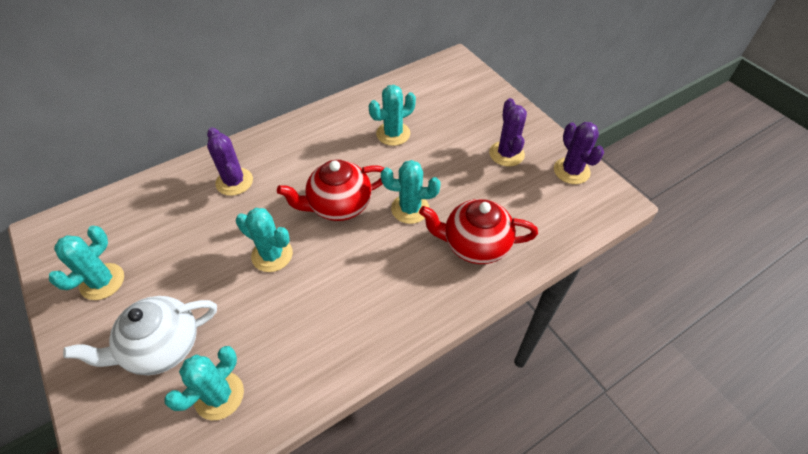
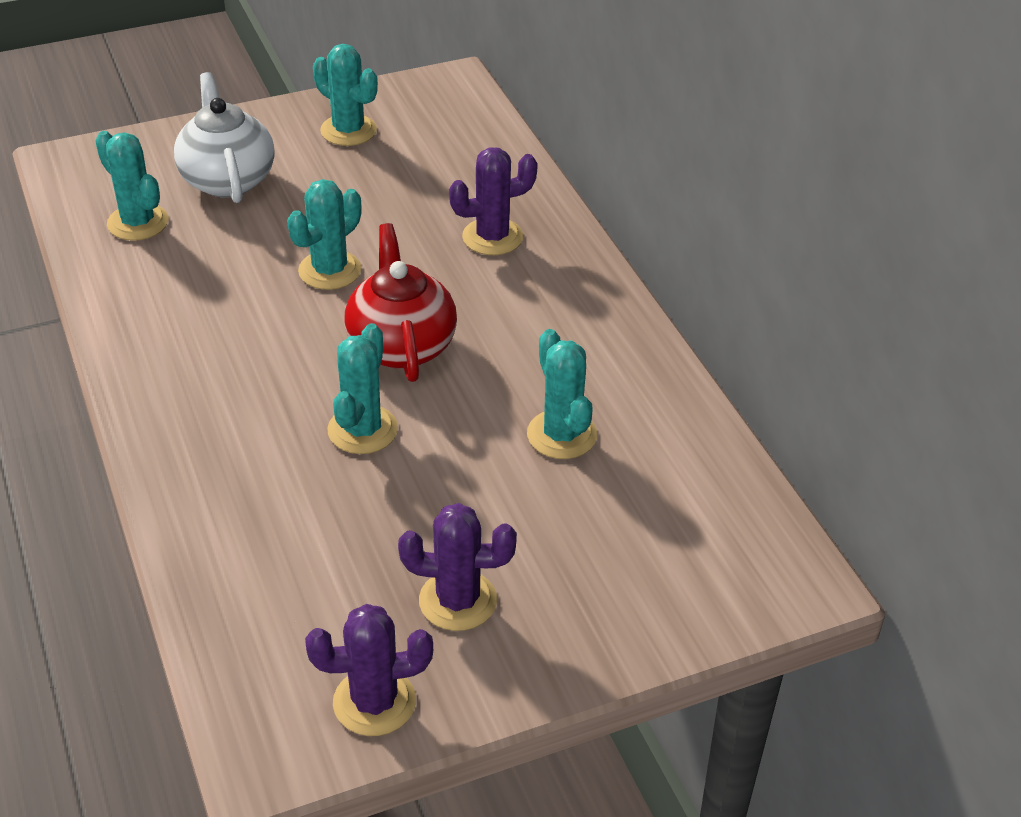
camera: 100 degrees right, 10 degrees down
red teapot [419,199,538,264] -> none

